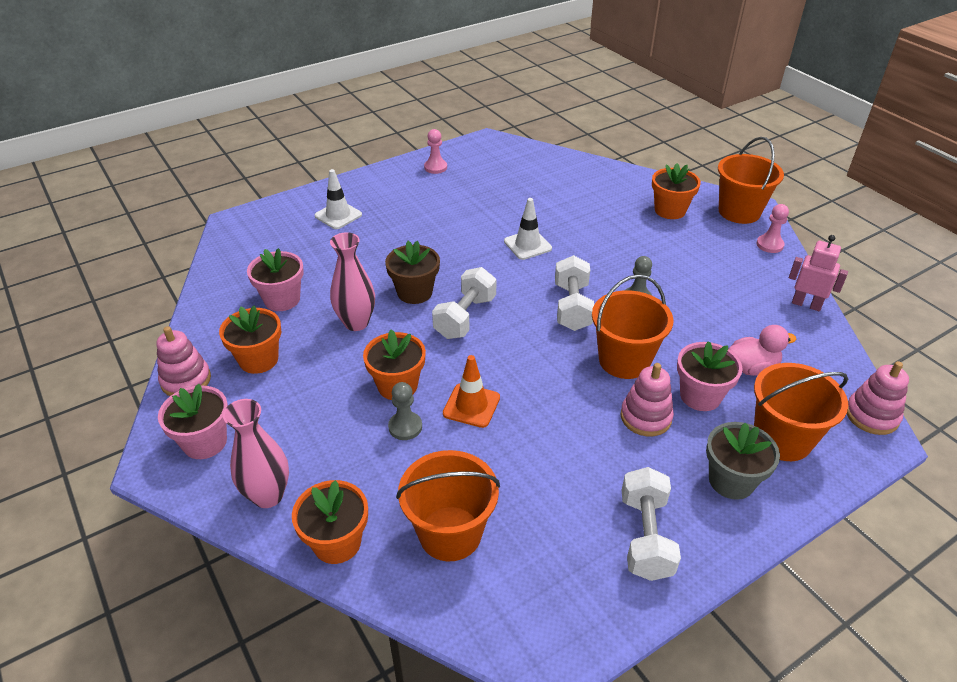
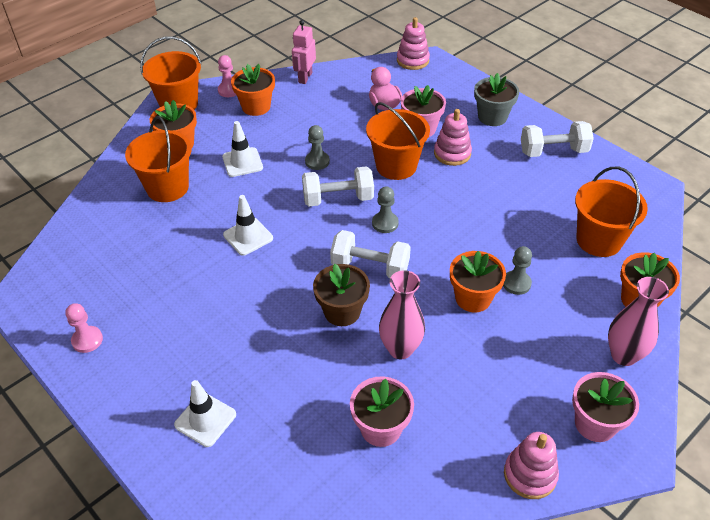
camera: 100 degrees left, 5 degrees up
orange flower pot [219,306,281,374] -> orange flower pot moved to [231,64,275,116]
orange traffic cone [443,355,500,428] -> none
orange bucket [754,363,848,461] -> orange bucket moved to [125,116,192,202]
none -> white traffic cone [222,121,263,177]
none -> grey pawn [372,186,399,233]

